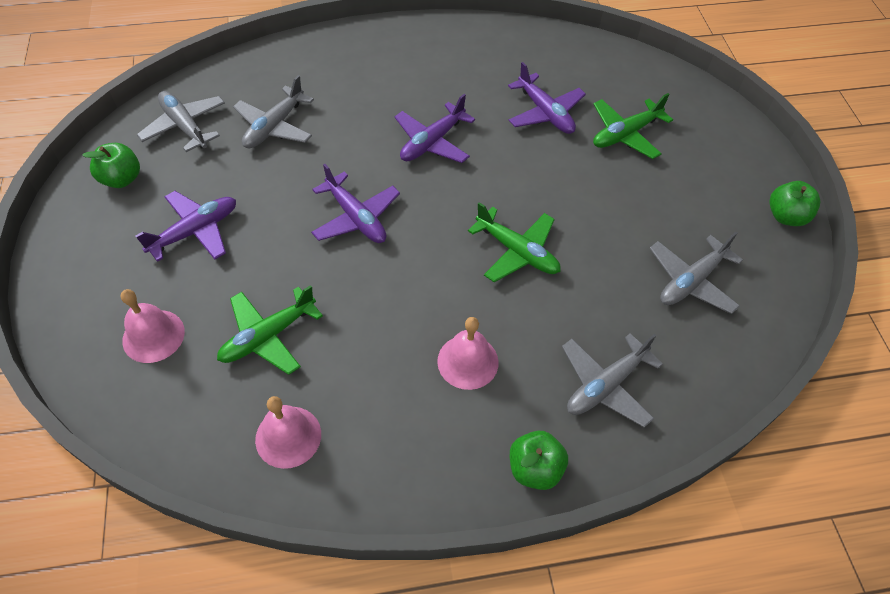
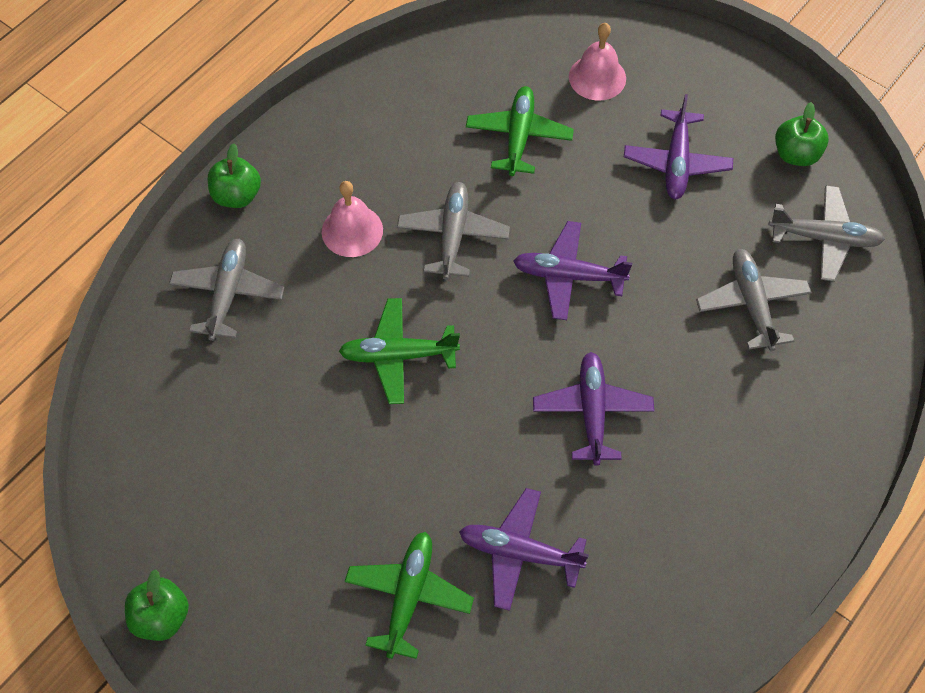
camera: 140 degrees right, 5 degrees up
pink bell [255,396,321,469] -> none
grey plane [650,232,743,314] -> grey plane moved to [397,182,510,280]

